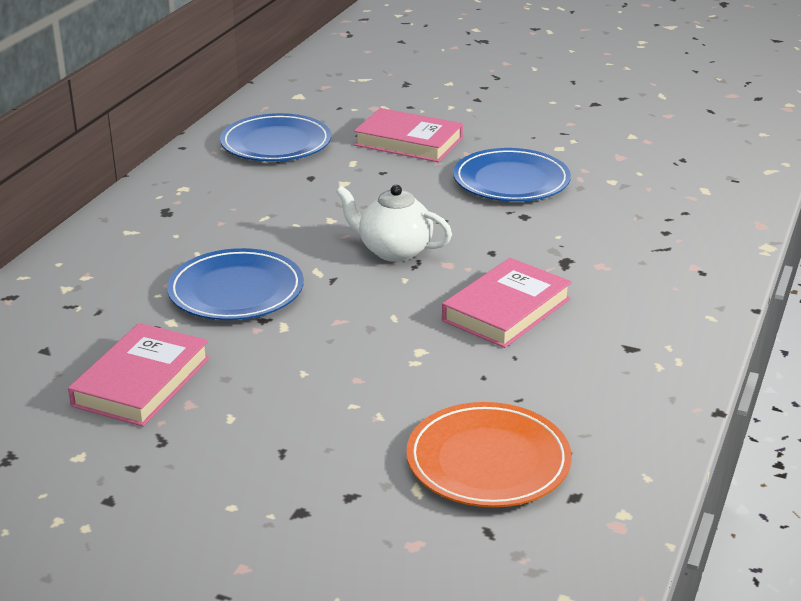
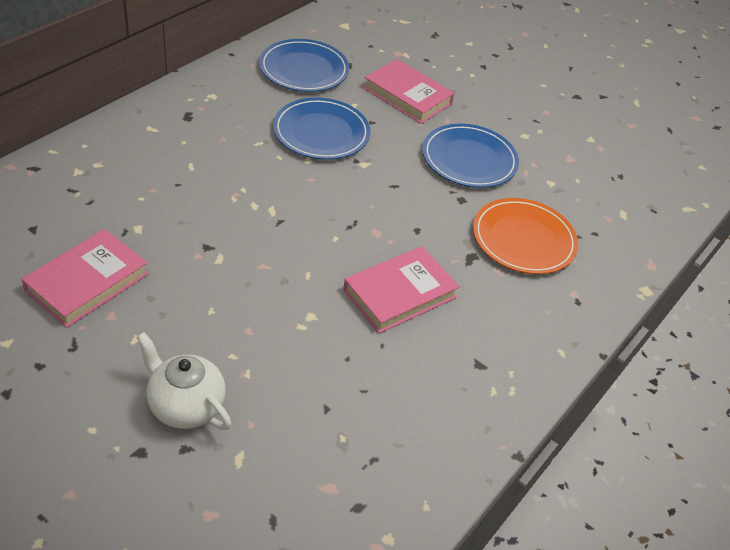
camera: 10 degrees right, 15 degrees up
blue plate [167,248,304,320] -> blue plate moved to [273,98,370,160]
white teapot [336,185,452,262] -> white teapot moved to [137,332,231,430]
orange plate [406,402,572,507] -> orange plate moved to [473,198,578,274]

